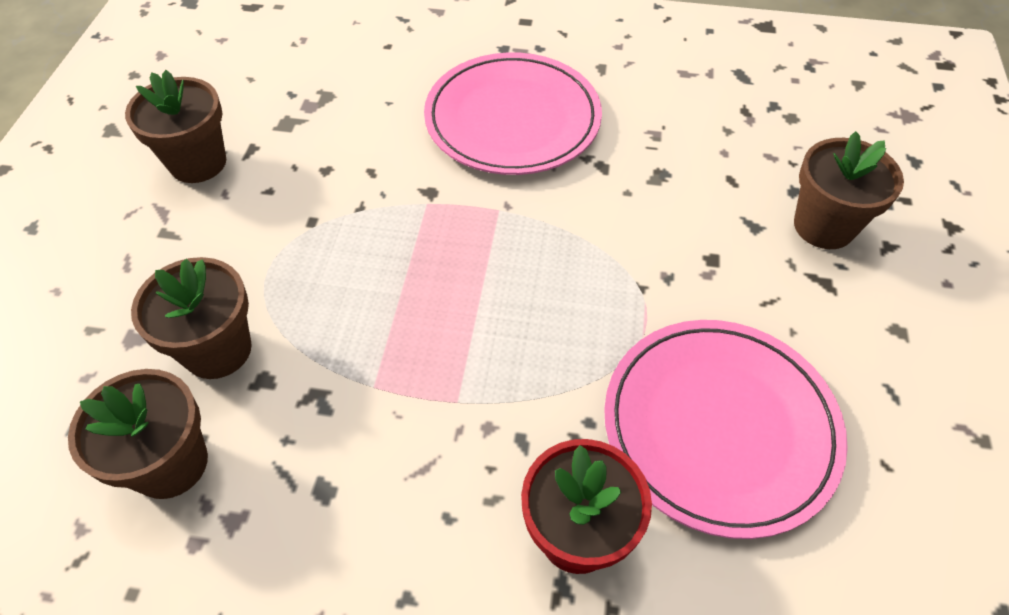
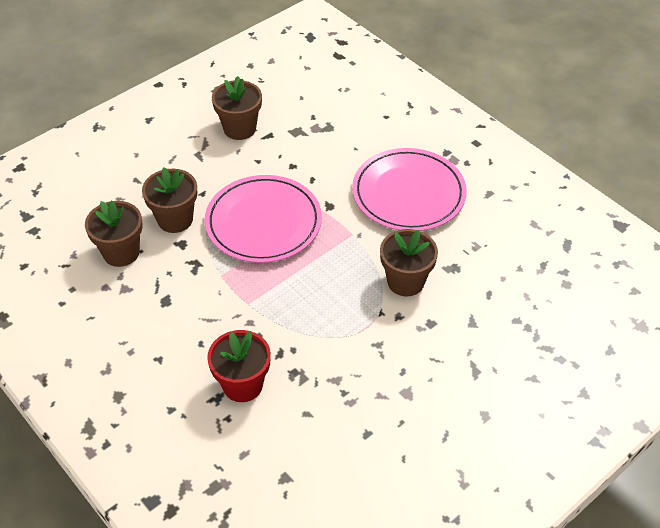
camera: 40 degrees right, 5 degrees down
pink plate [604,320,848,539] -> pink plate moved to [205,175,322,263]
brown flower pot [794,131,904,249] -> brown flower pot moved to [380,229,438,296]

